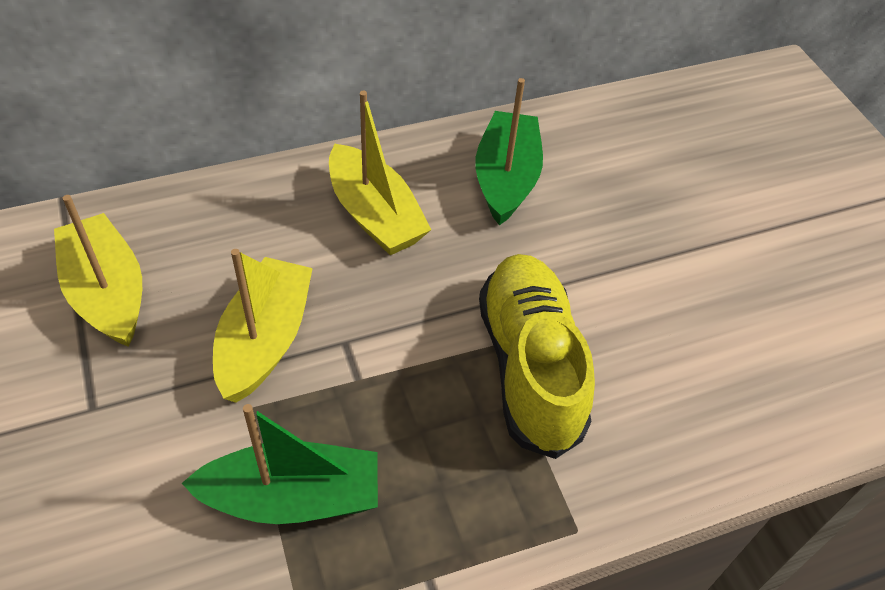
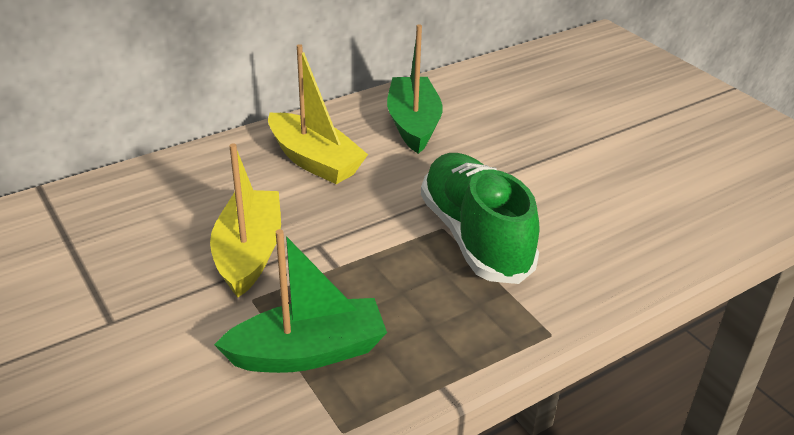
camera: 10 degrees left, 15 degrees down
yellow boat [54,195,142,347] -> none
yellow shoe [479,254,595,459] -> green shoe [421,153,539,284]

